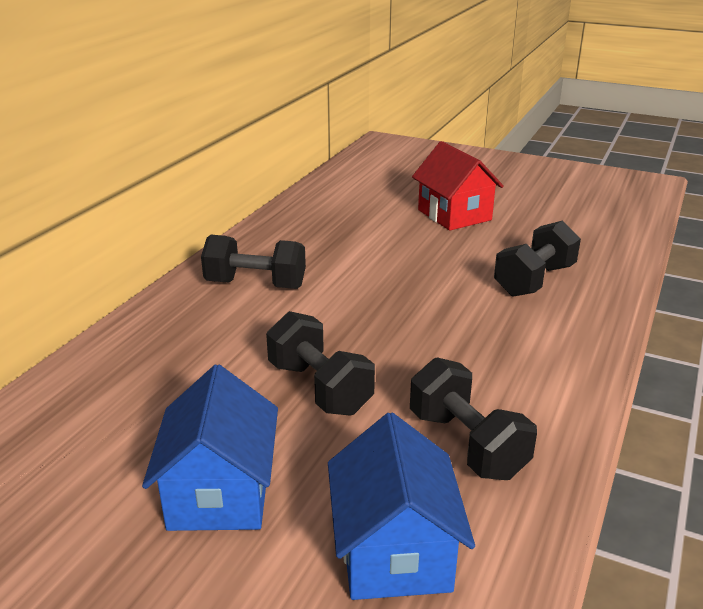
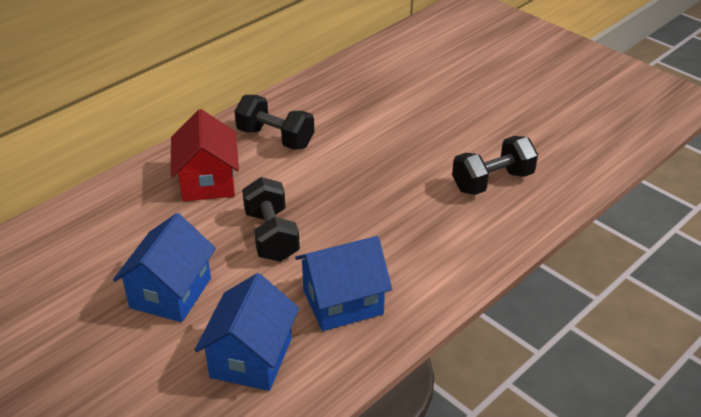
camera: 20 degrees right, 10 degrees up
black dumbbell [410,357,537,480] -> blue house [295,236,392,331]
red house [412,141,504,230] -> red house moved to [171,109,239,201]

